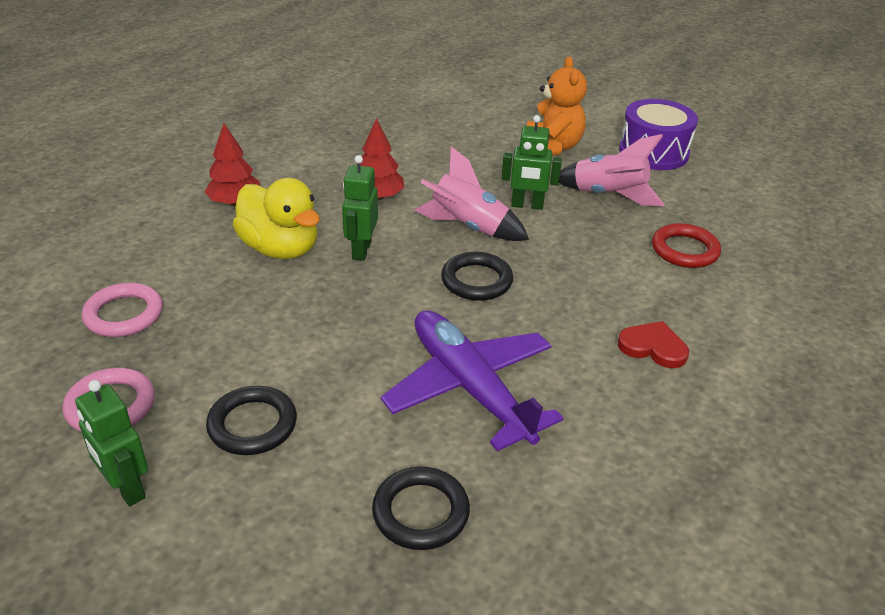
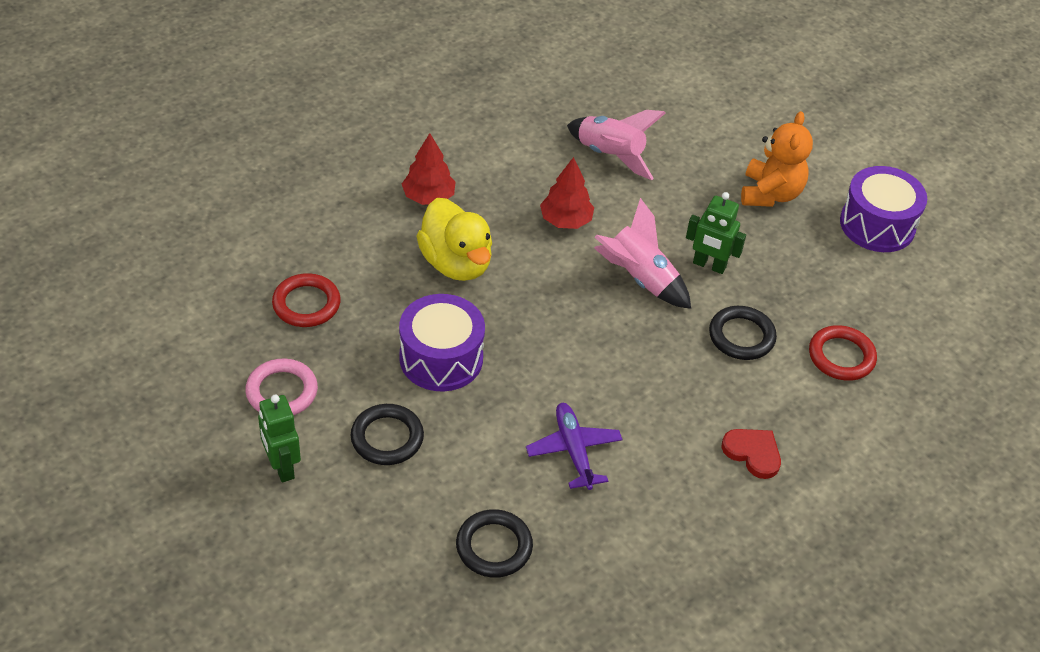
camera: 15 degrees right, 10 degrees up
pink ring [82,283,163,337] -> red ring [272,273,340,327]
green robot [342,155,378,261] -> none
purple plane [381,310,564,451] -> purple plane [526,403,623,490], size x0.60
black ring [441,252,513,301] -> black ring moved to [709,306,777,360]
pink rocket [559,134,665,206] -> pink rocket moved to [567,110,666,180]
none -> purple drum [399,294,485,391]

